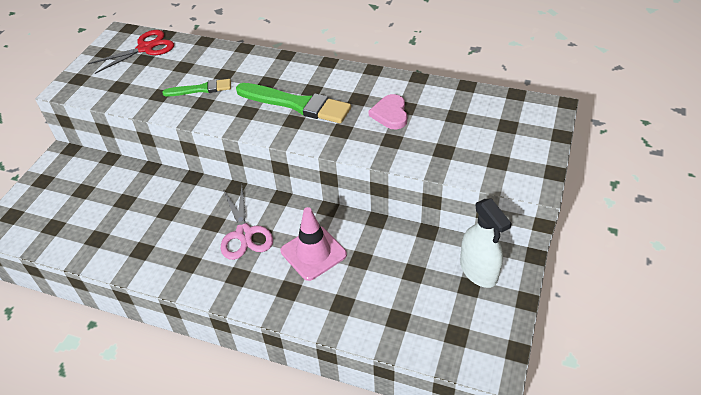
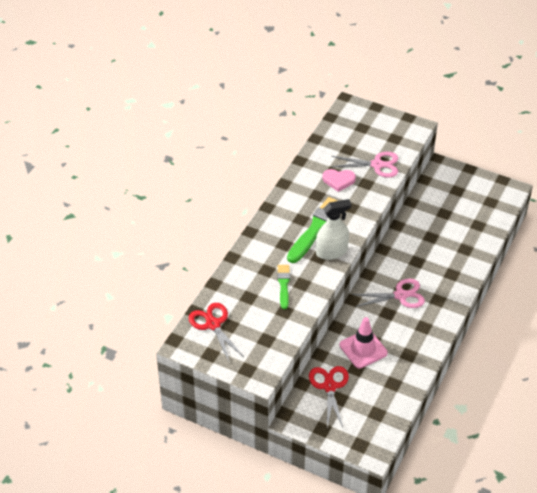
camera: 85 degrees left, 0 degrees up
pink traffic cone [281,207,347,281] -> pink traffic cone moved to [339,317,388,369]
white spray bottle [460,199,512,288] -> white spray bottle moved to [316,199,351,260]
none -> red scissors [309,366,349,427]
none -> pink scissors [331,152,398,178]

